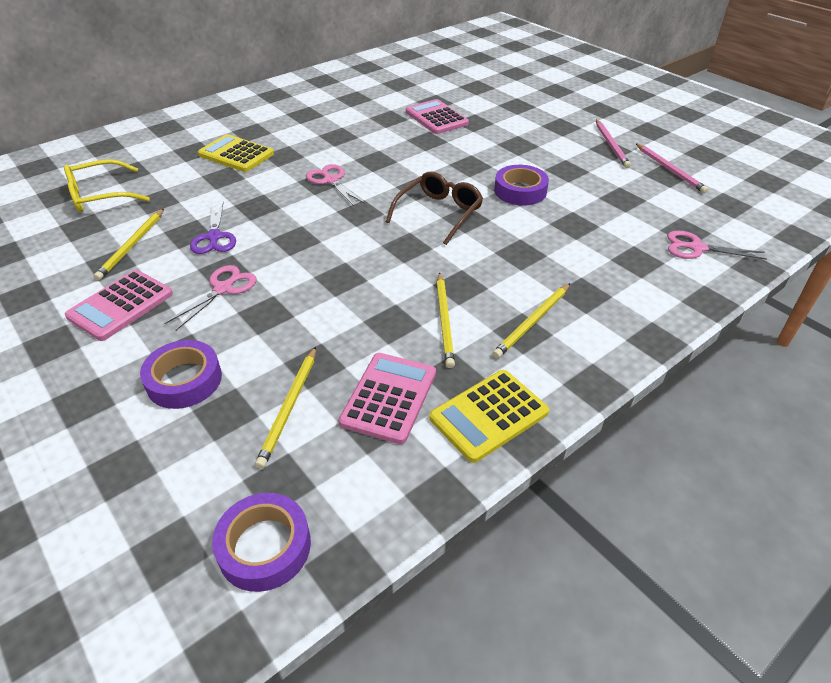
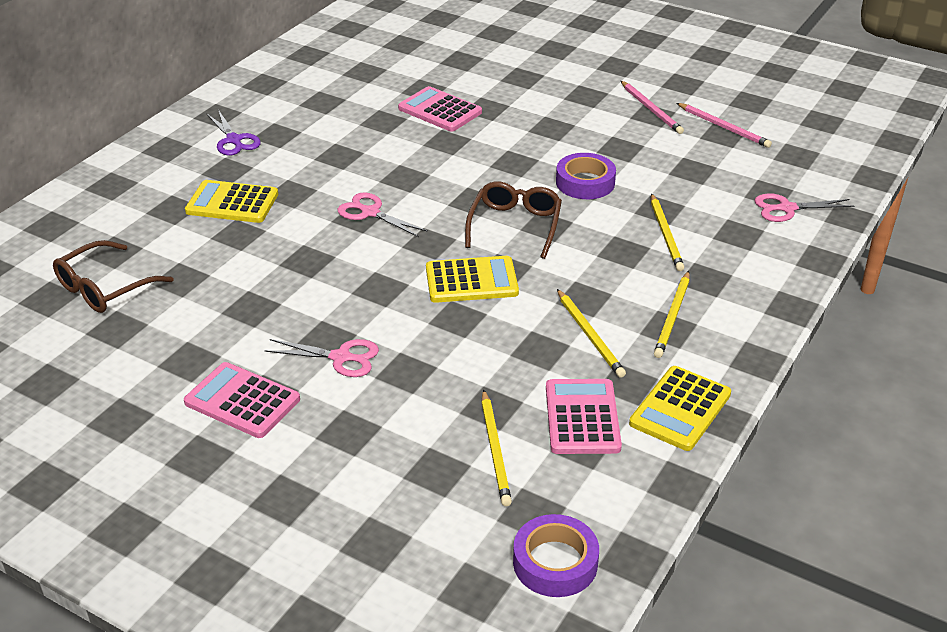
camera: 20 degrees left, 5 degrees down
yellow glasses [64,159,150,213] -> brown glasses [53,240,174,313]
pink calculator [65,270,173,341] -> pink calculator turned 105 degrees clockwise [184,362,300,438]
yellow pencil [94,209,164,280] -> yellow pencil moved to [651,193,685,271]
purple tape [140,340,222,409] -> none
pink scissors [164,265,257,330] -> pink scissors turned 90 degrees clockwise [264,339,379,377]
purple scissors [190,201,236,254] -> purple scissors moved to [206,110,261,156]
none -> yellow calculator [426,256,519,303]

